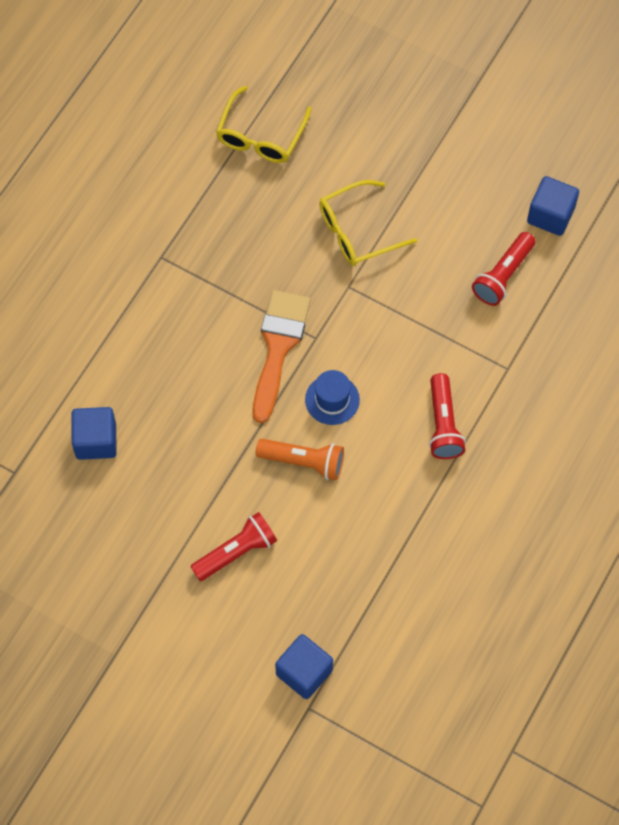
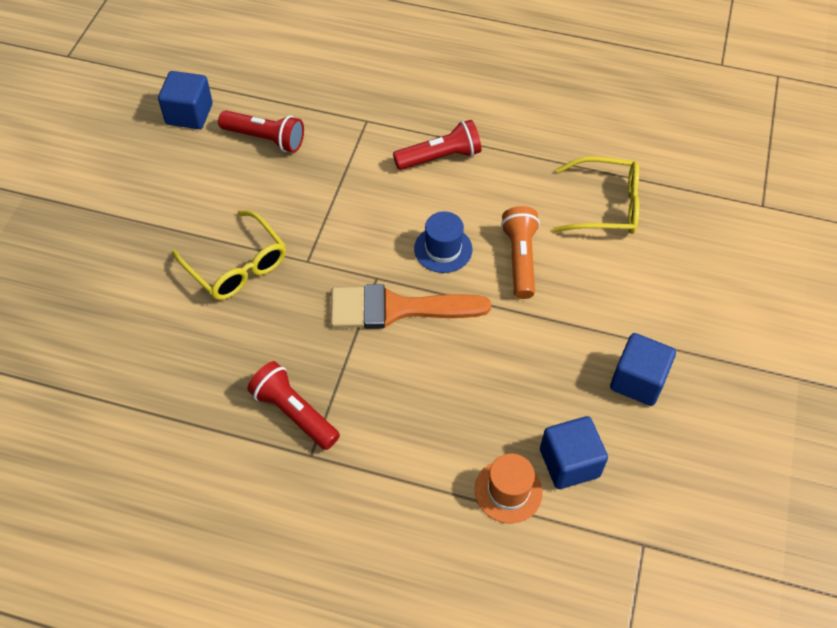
camera: 105 degrees left, 10 degrees down
red flashlight [191,512,277,581] -> red flashlight moved to [247,361,340,450]
yellow glasses [216,86,312,163] -> yellow glasses moved to [553,157,640,234]
blue cube [275,634,333,699] -> blue cube moved to [610,333,676,406]
none -> orange hat [475,453,543,523]

